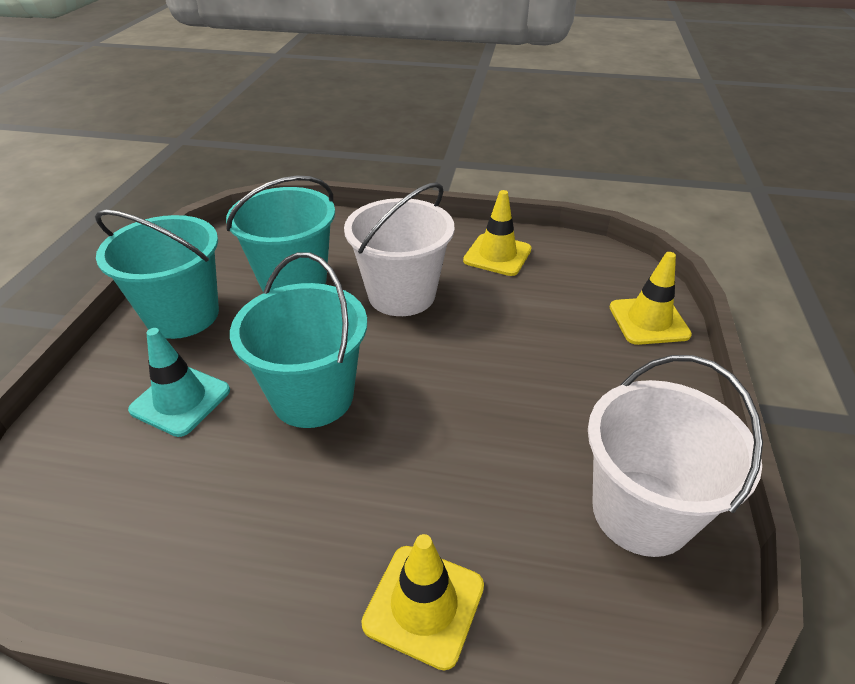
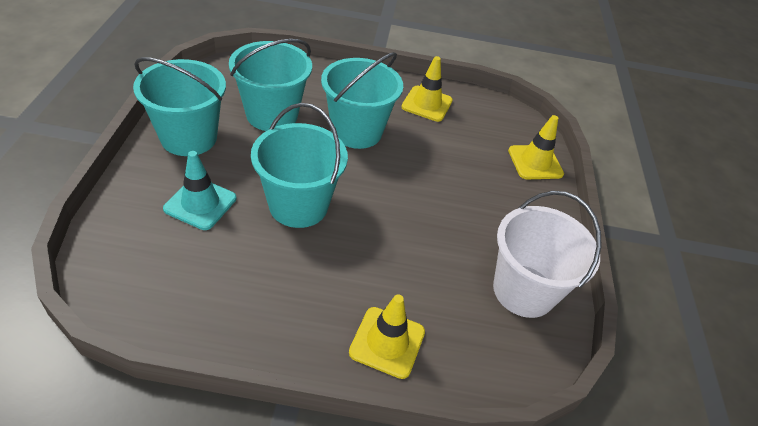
camera: 10 degrees left, 5 degrees up
white bucket [344,182,454,316] -> turquoise bucket [321,52,403,149]

